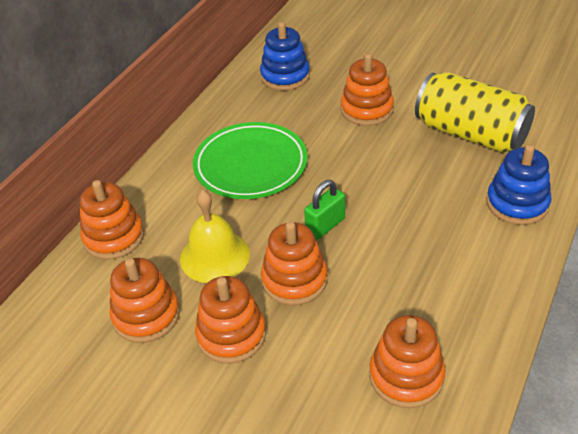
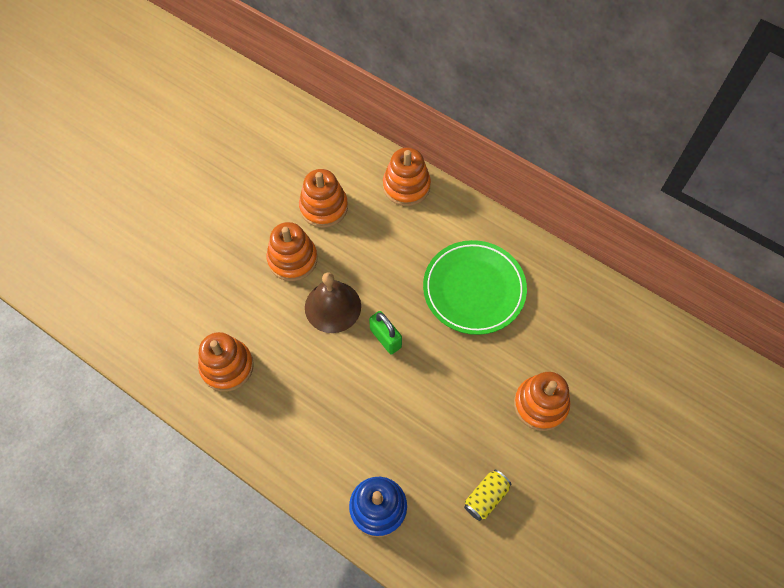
camera: 95 degrees right, 20 degrees up
yellow bell [180,190,250,283] -> none
blue stacking toy [260,22,310,91] -> none
orange stacking toy [261,222,327,305] -> brown bell [305,272,361,333]
yellow can [415,72,535,153] -> yellow can [464,470,512,521], size x0.44

